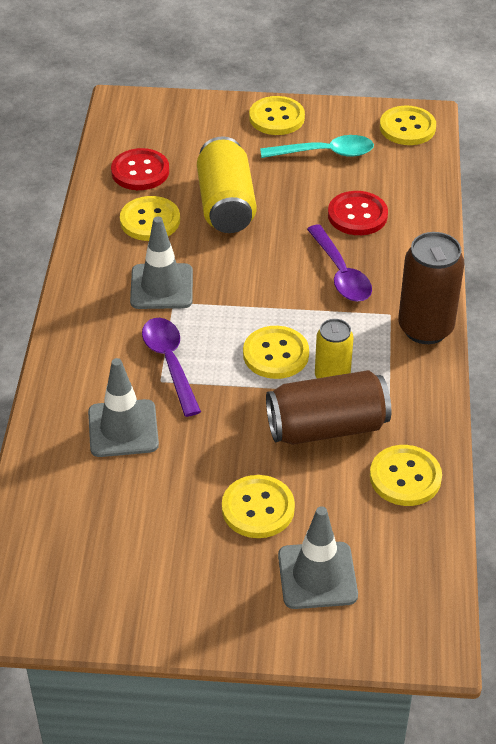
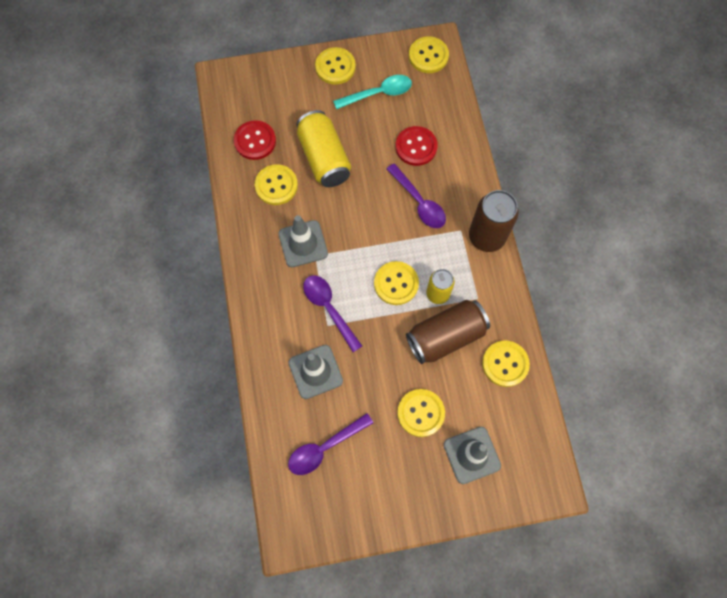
camera: 15 degrees left, 25 degrees up
none -> purple spoon [288,413,373,475]

